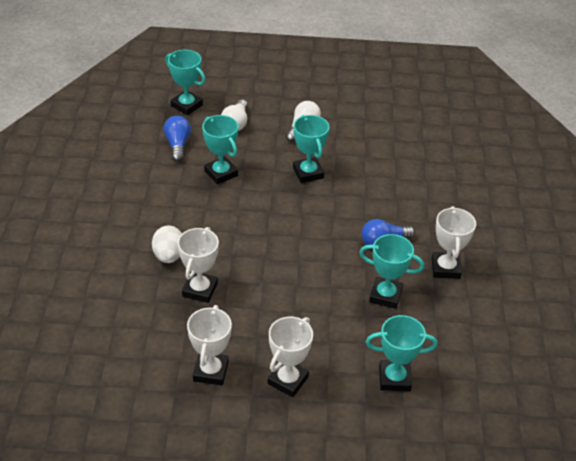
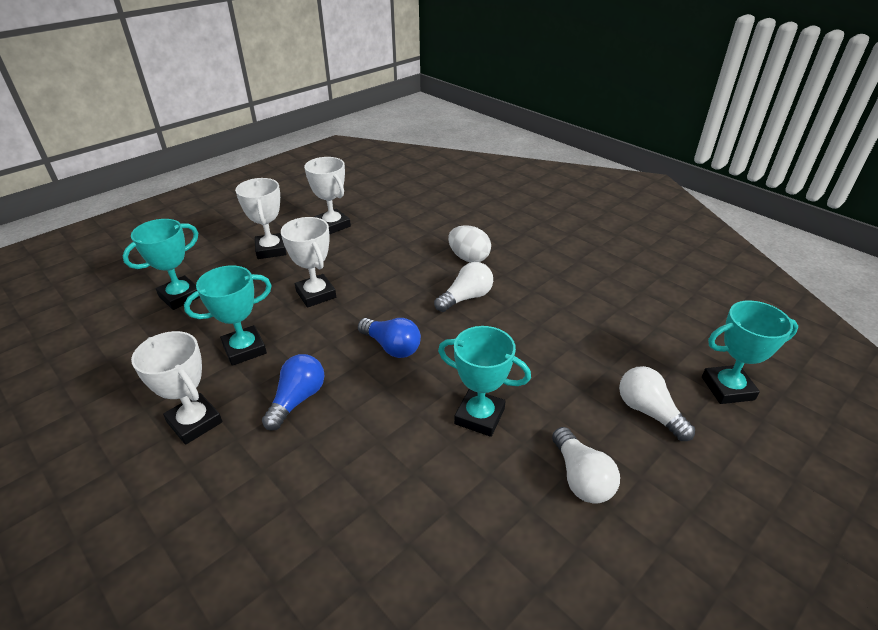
camera: 135 degrees right, 5 degrees down
blue light bulb [164,116,191,162] -> blue light bulb moved to [358,318,421,358]
white trophy [178,227,219,303] -> white trophy moved to [281,217,336,308]
turquoise trophy [202,115,238,185] -> none
none -> white light bulb [434,262,493,312]

